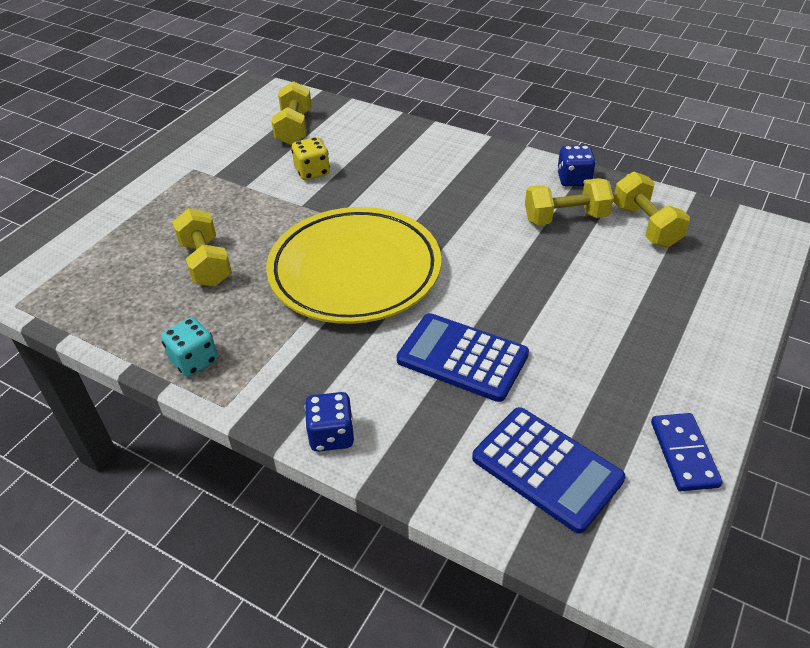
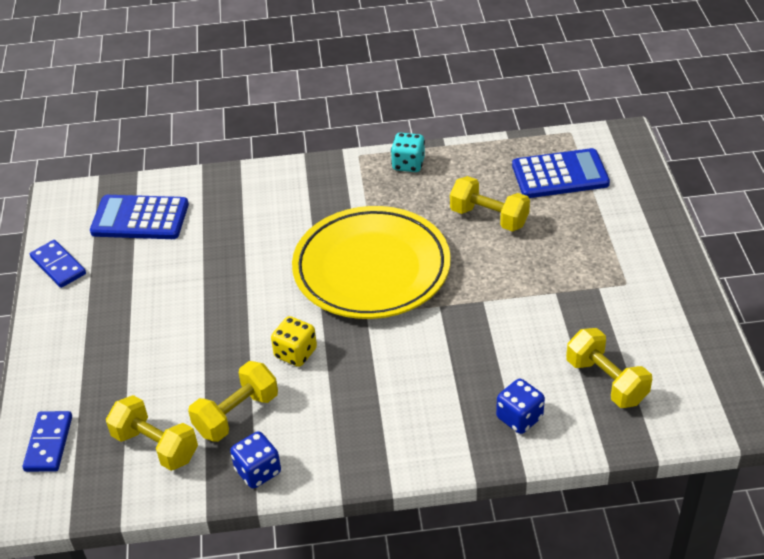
camera: 145 degrees right, 0 degrees up
yellow dice [291,137,330,180] -> yellow dice moved to [271,316,317,367]
blue dice [305,392,354,452] -> blue dice moved to [496,379,545,434]
blue calculator [397,313,529,402] -> blue calculator moved to [512,148,610,198]
none -> blue domino [23,411,72,472]

